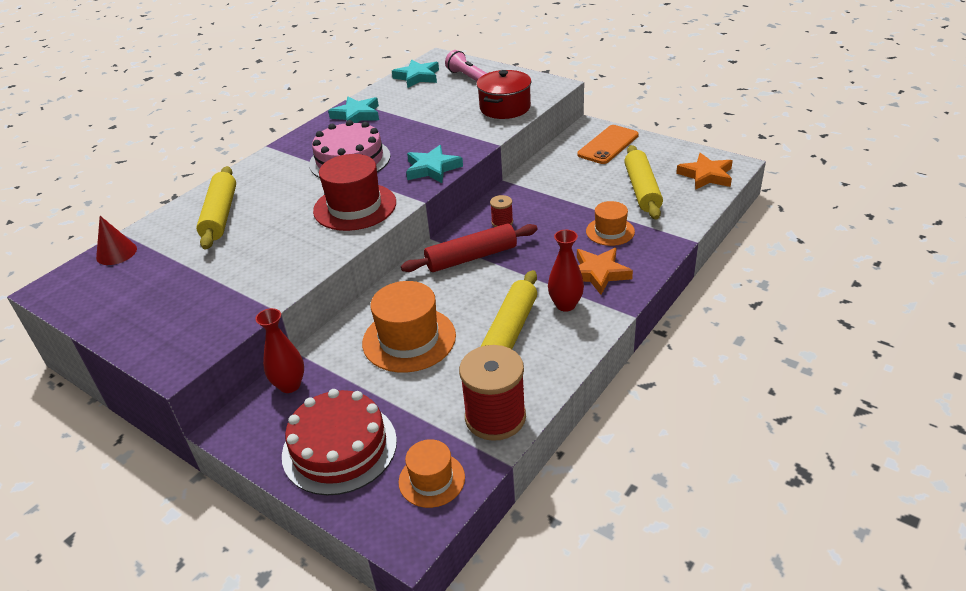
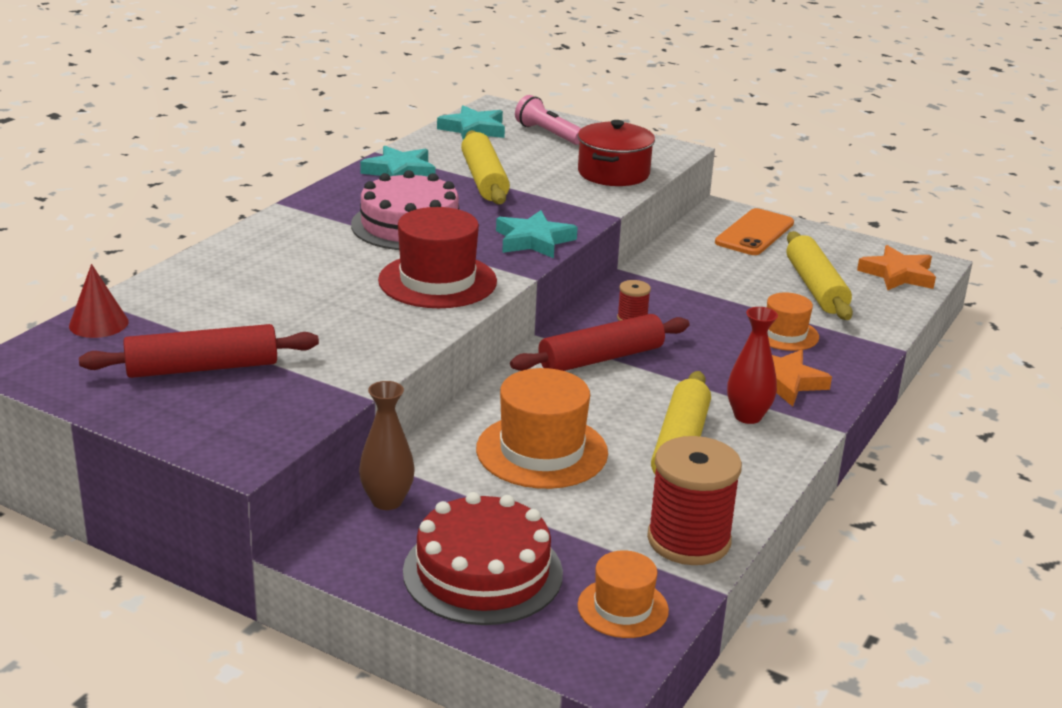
camera: 10 degrees left, 10 degrees down
yellow rolling pin [196,166,236,250] -> yellow rolling pin moved to [461,130,510,205]
red vase [255,308,304,393] -> brown vase [359,381,415,510]
none -> red rolling pin [79,324,319,378]

